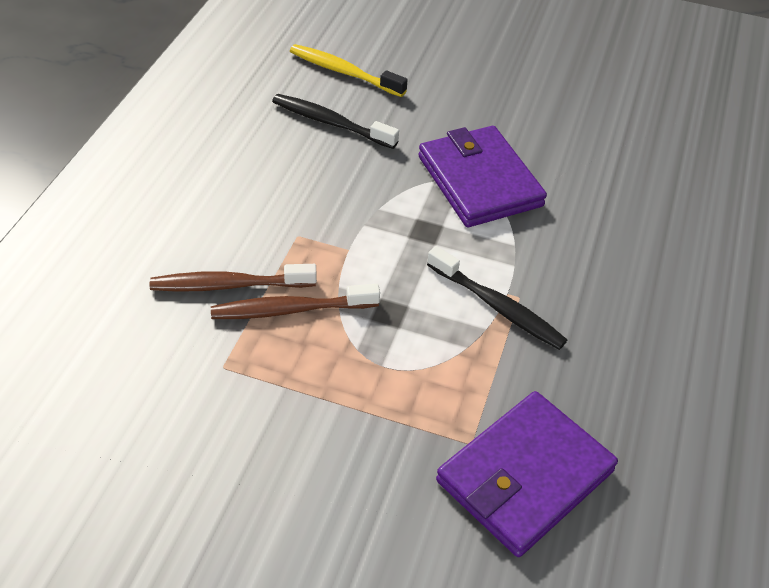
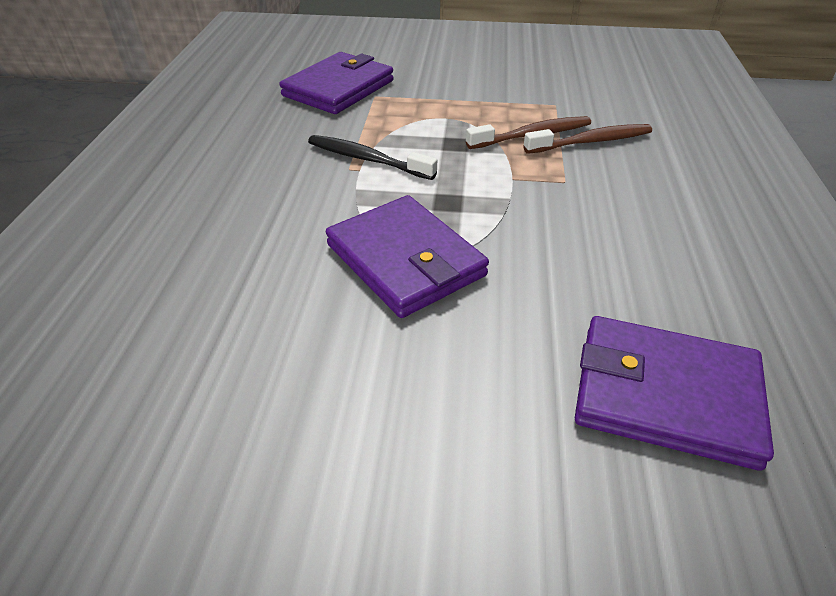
camera: 170 degrees right, 5 degrees down
black toothbrush [272,94,399,149] -> none
yellow toothbrush [290,44,407,97] -> purple wallet [575,316,774,471]

